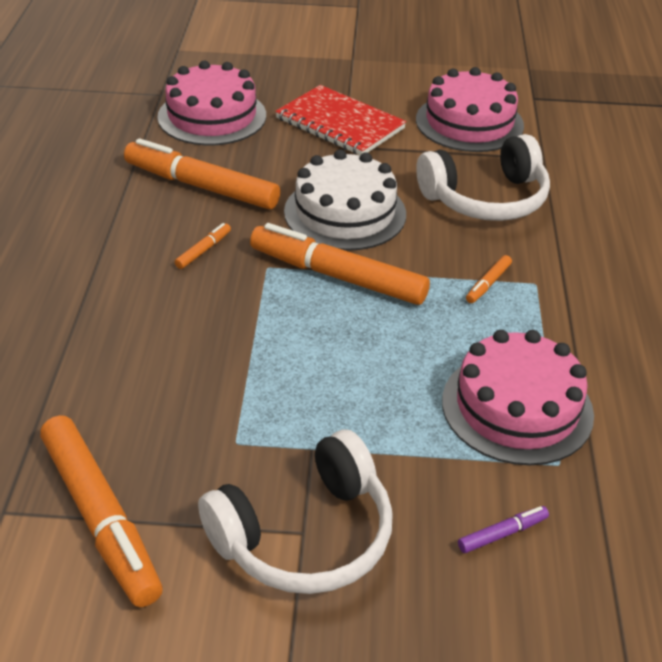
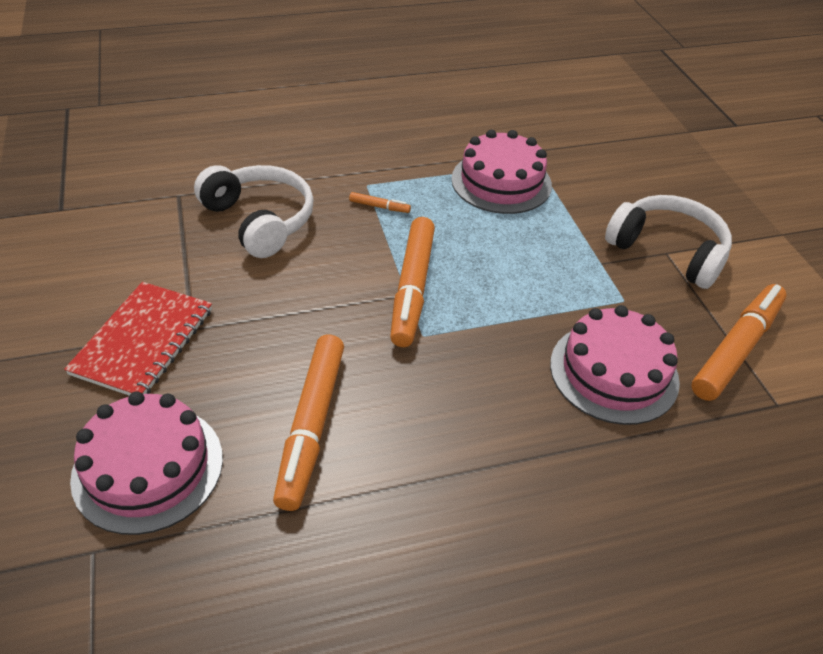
camera: 110 degrees left, 5 degrees up
orange marker [175,223,231,269] -> none
white cake [284,149,406,251] -> none
pink cake [416,67,524,152] -> pink cake moved to [550,305,680,425]
purple marker [458,506,549,553] -> none

